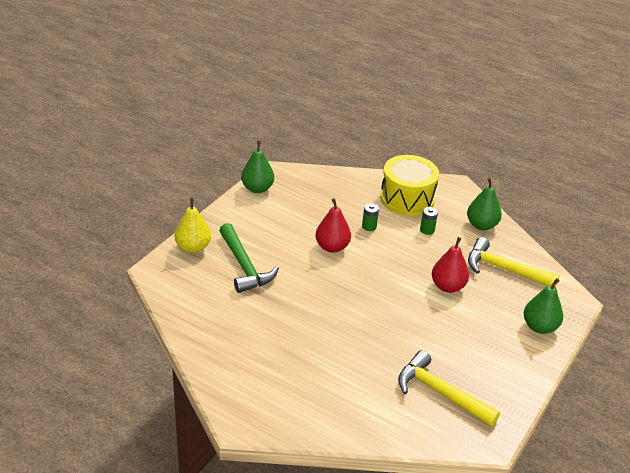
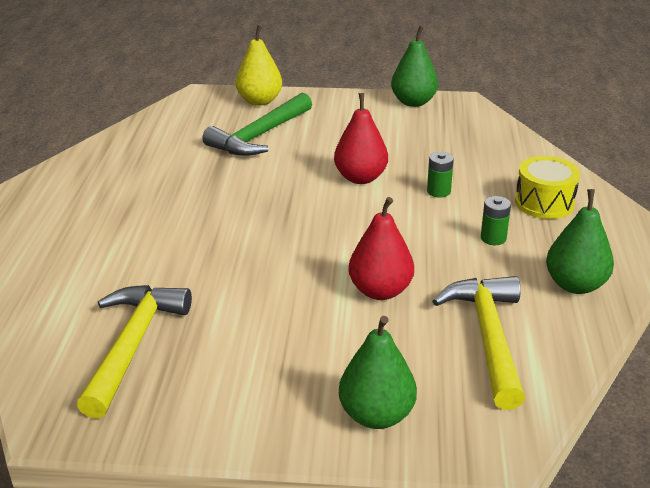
camera: 65 degrees right, 5 degrees down
yellow drum [380,155,439,216] -> yellow drum [515,156,580,219], size x0.63

